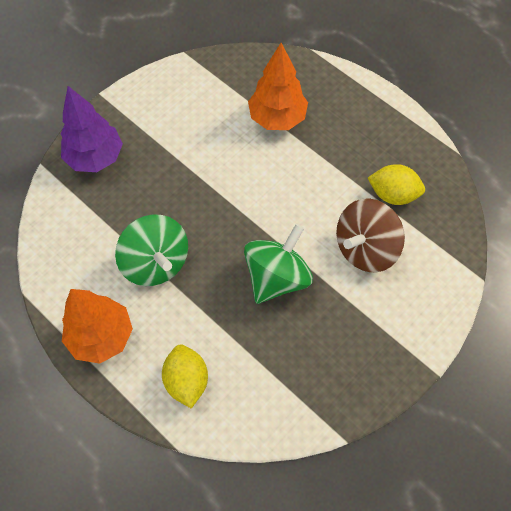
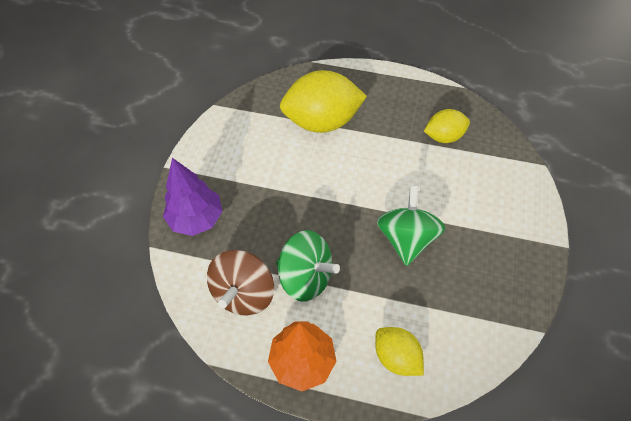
camera: 30 degrees left, 5 degrees down
orange tree [248,43,308,130] -> yellow lemon [280,70,367,133]
brown spinning top [336,198,405,272] -> brown spinning top moved to [207,250,274,315]

